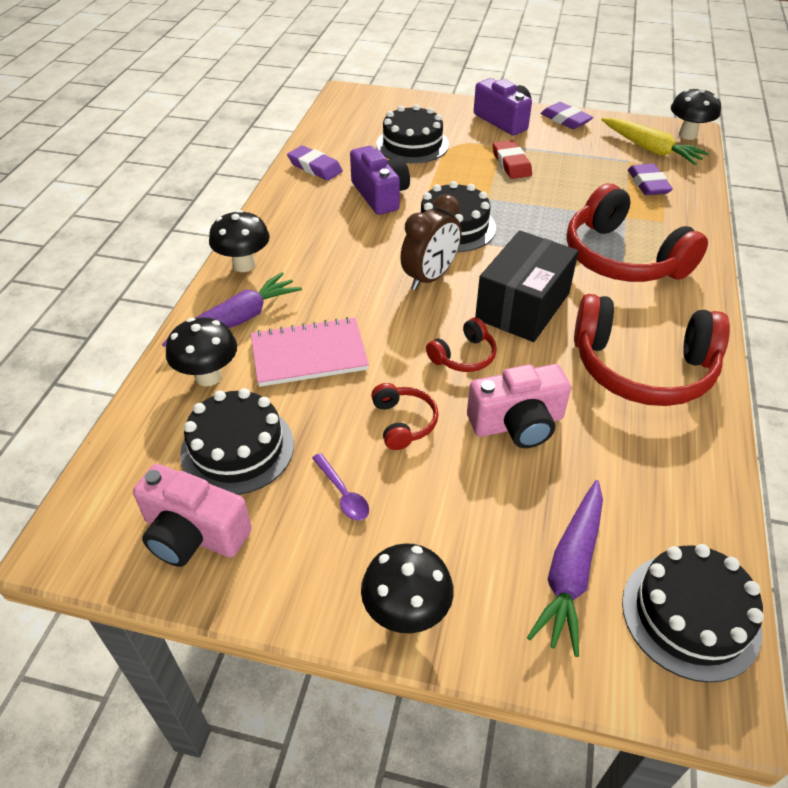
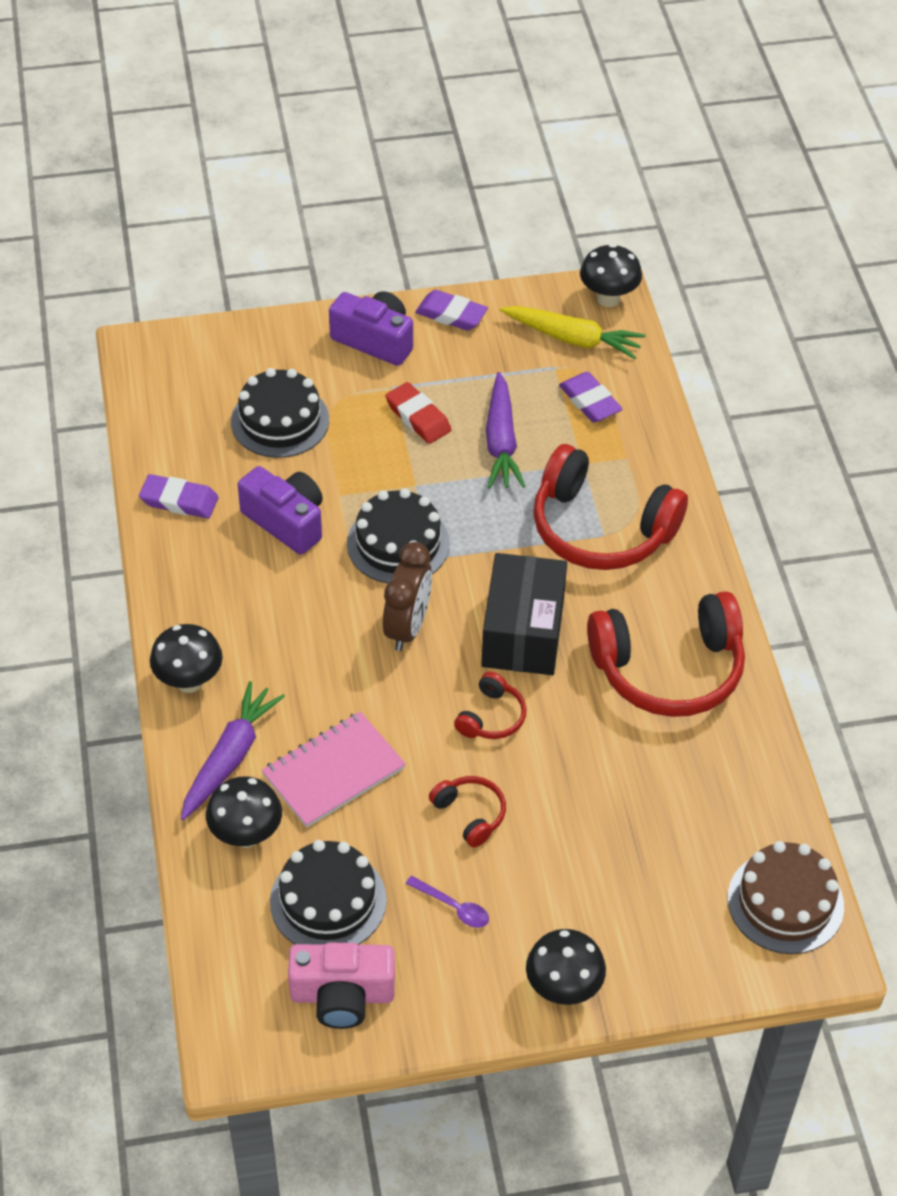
camera: 25 degrees left, 5 degrees up
pink camera [467,364,571,448] -> none
purple carrot [527,480,603,657] -> purple carrot moved to [486,372,525,489]
black cake [622,544,764,683] -> brown cake [728,841,844,954]

